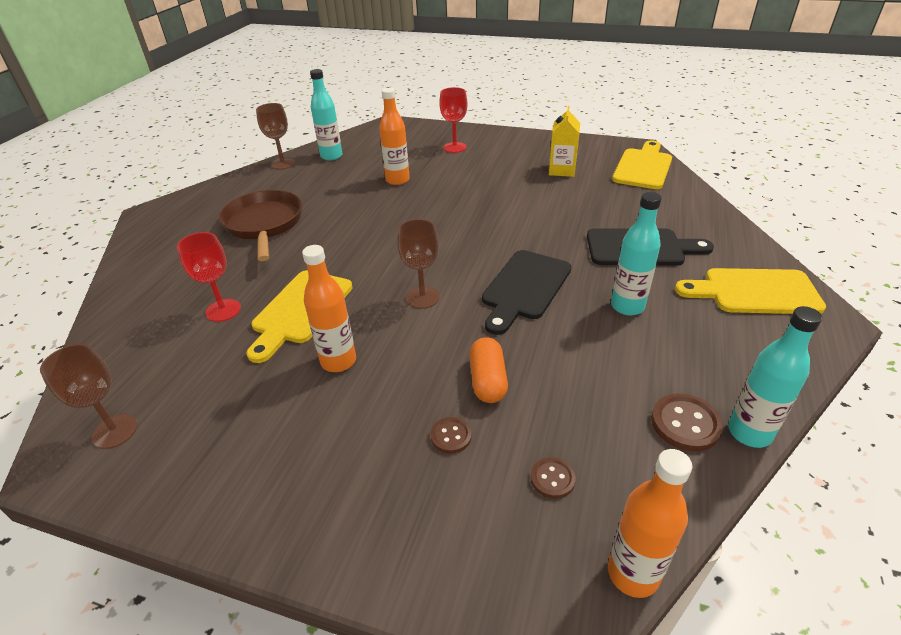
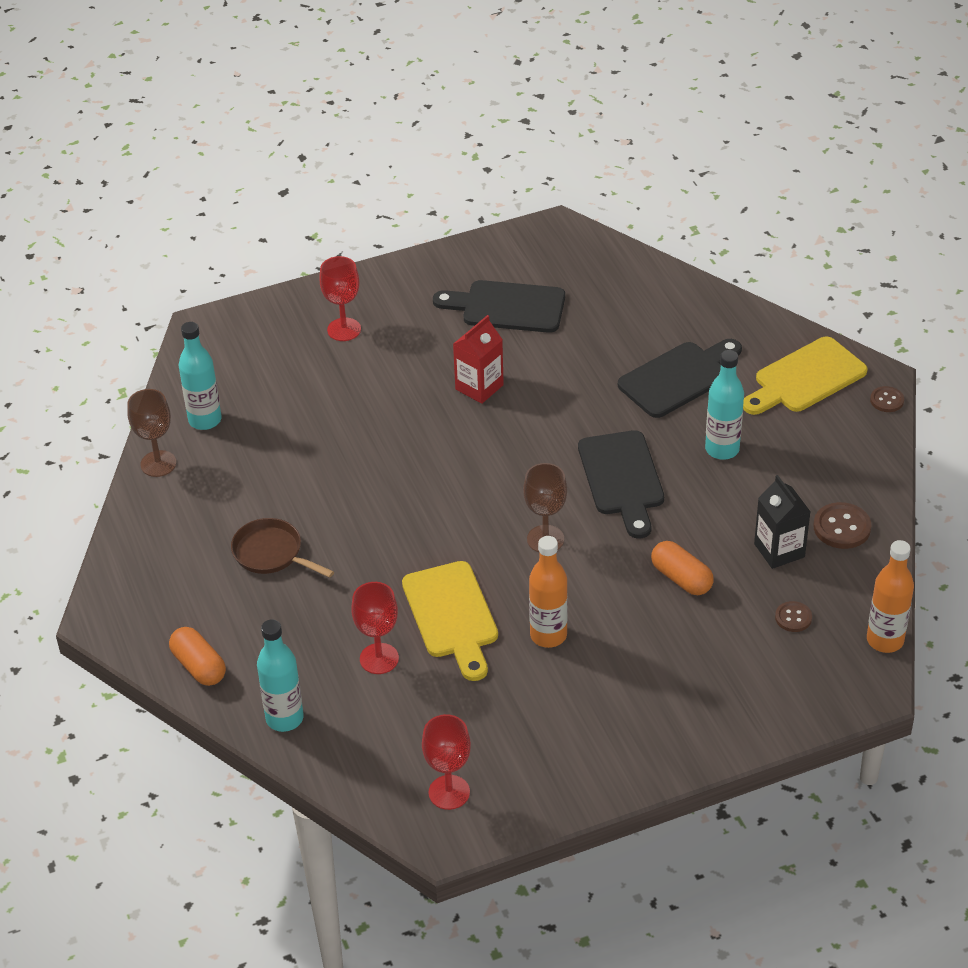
camera: 40 degrees left, 5 degrees up
brown goblet [40,344,138,449] -> red goblet [422,714,471,810]
brown pan [219,190,302,261] -> brown pan [231,518,334,578], size x0.64
orange bottle [379,88,410,185] -> none
brown button [431,417,472,454] -> brown button moved to [870,386,904,412]
yellow carton [549,106,580,177] -> black cutting board [433,280,565,333]
yellow cutting board [612,141,672,189] -> none
turquoise bottle [728,306,822,448] -> turquoise bottle moved to [257,620,304,732]
none -> orange capsule [169,627,226,686]
none -> red carton [453,315,504,404]
none -> black carton [754,475,811,569]

